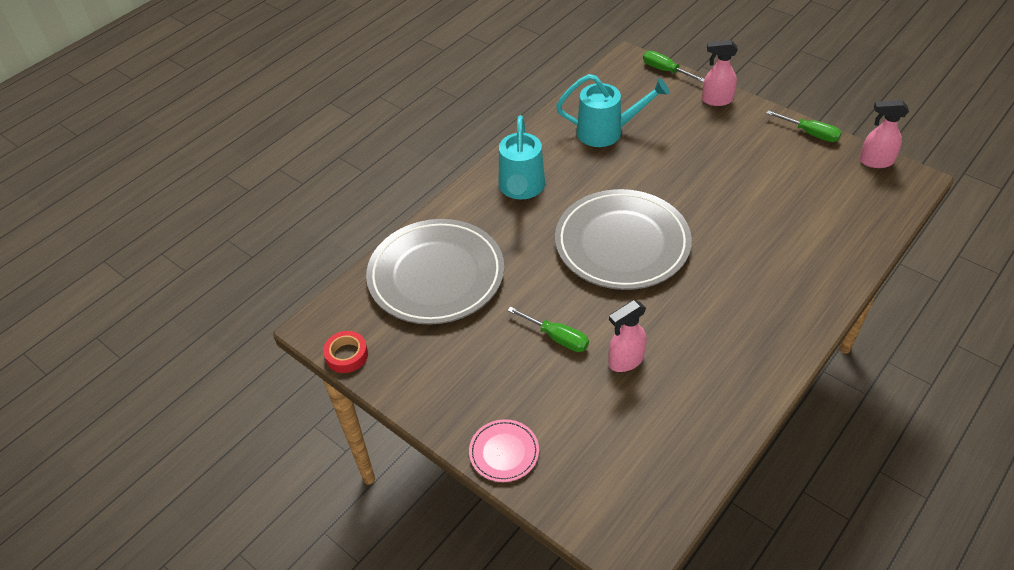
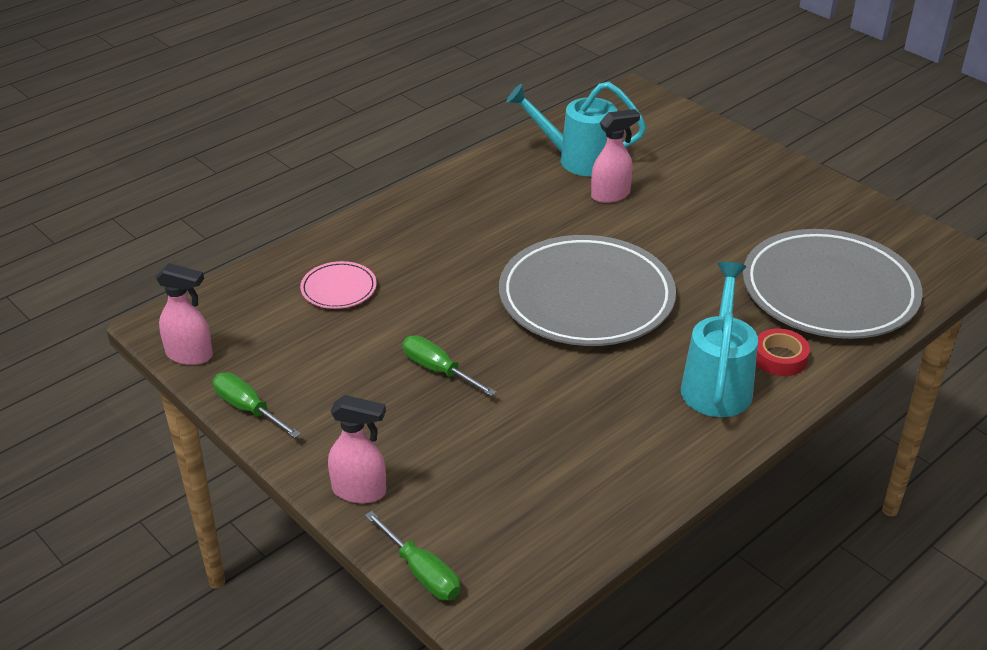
camera: 175 degrees left, 10 degrees down
red tape [323,331,368,373] -> red tape moved to [756,328,810,376]
pink plate [469,419,539,482] -> pink plate moved to [300,261,377,309]
green screwdriver [507,306,589,352] -> green screwdriver moved to [403,335,496,396]
turquoise watering can [556,74,669,147] -> turquoise watering can moved to [507,82,646,176]

